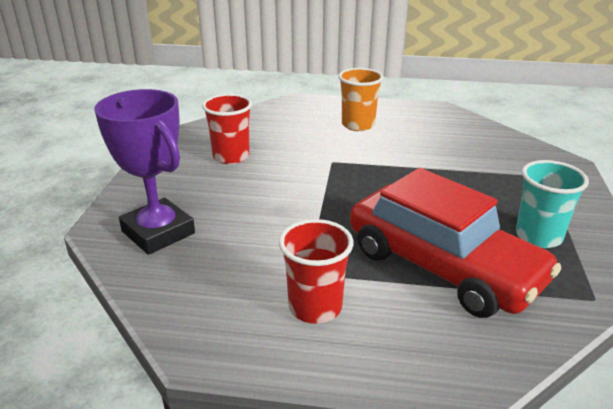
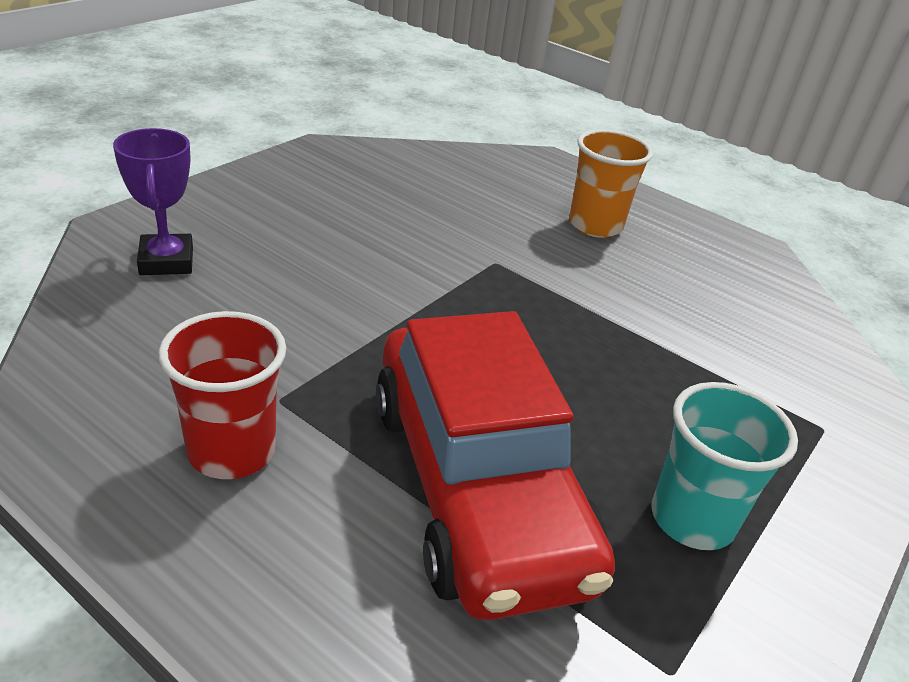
camera: 25 degrees right, 5 degrees up
purple trophy [94,89,195,255] -> purple trophy [113,128,193,275], size x0.63
red cup [202,94,252,164] -> none

